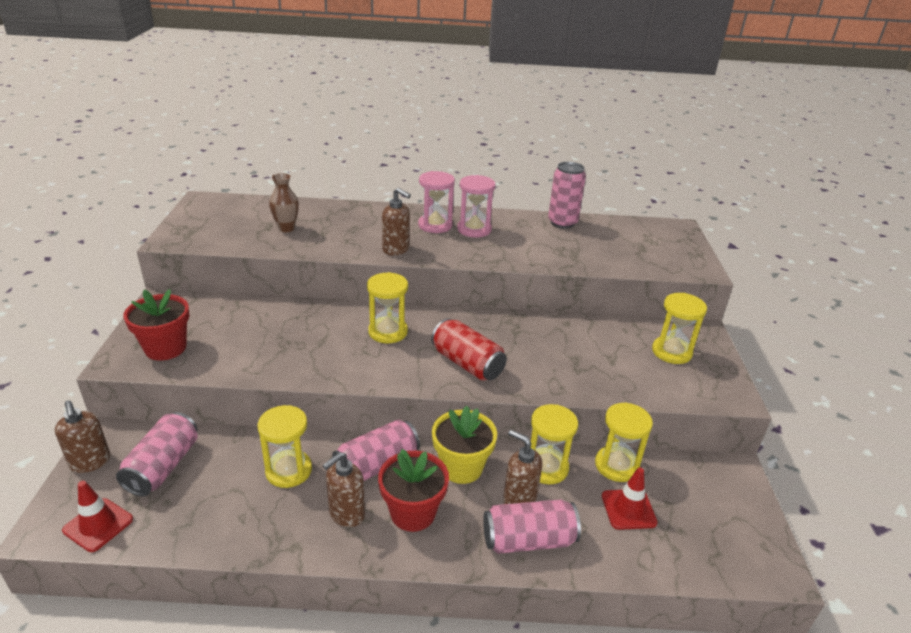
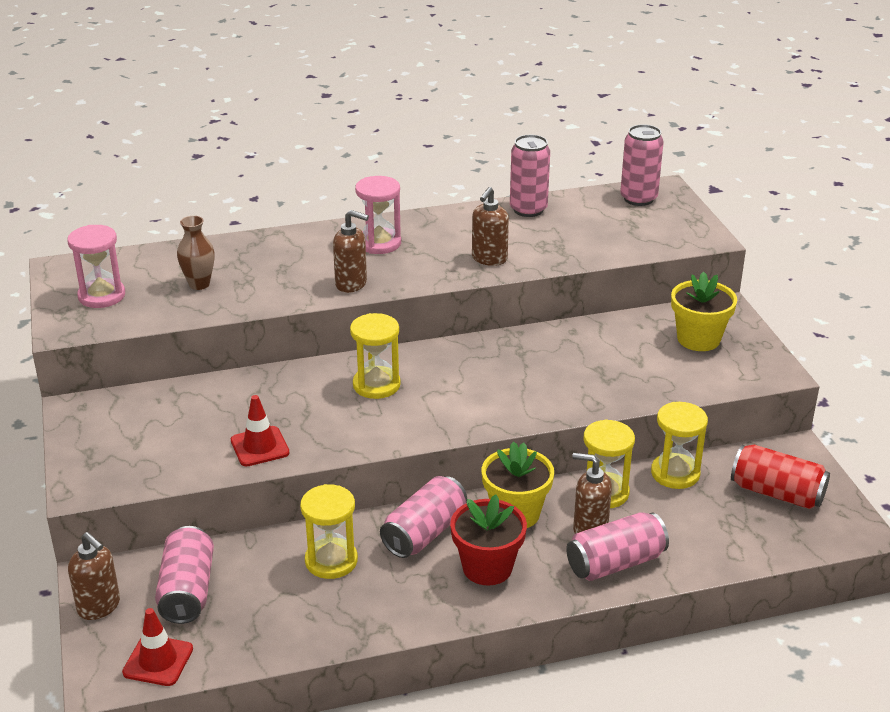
camera: 15 degrees left, 0 degrees up
red flower pot [123,289,189,361] -> none
brown soap dispenser [323,452,365,527] -> brown soap dispenser moved to [472,187,509,266]
red can [431,319,507,381] -> red can moved to [731,445,830,509]
pink hourglass [457,175,496,238] -> pink hourglass moved to [67,225,125,308]
red traffic cone [602,467,658,530] -> red traffic cone moved to [231,395,289,467]
yellow hourglass [652,293,707,364] -> yellow flower pot [671,272,737,351]
none -> pink can [620,124,664,206]

